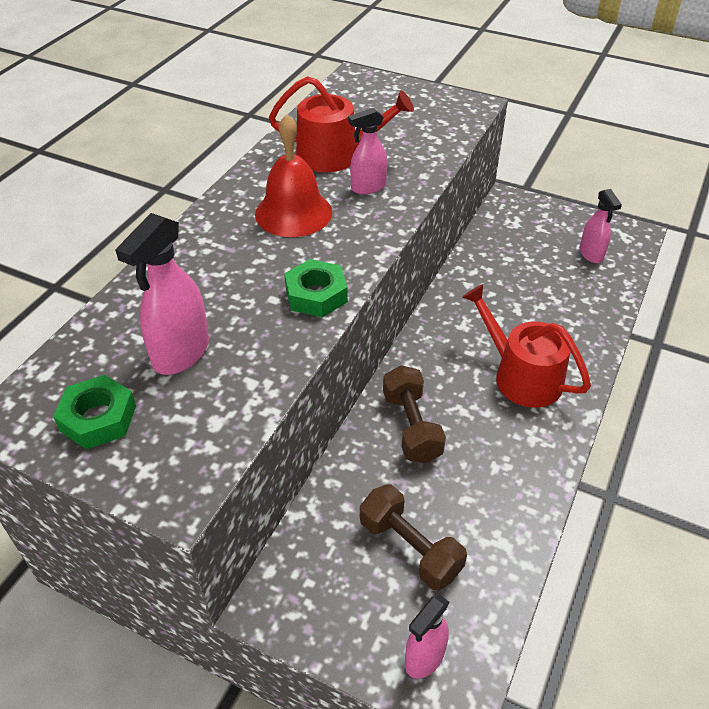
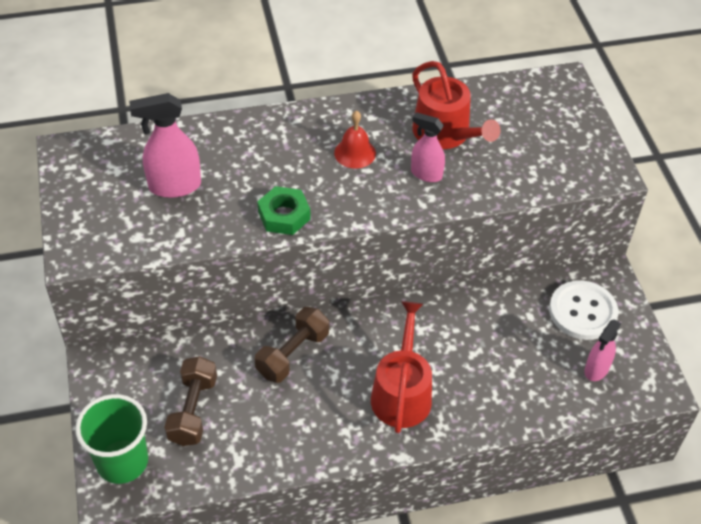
camera: 50 degrees right, 5 degrees up
green nut [53,375,136,449] -> none
red bell [255,114,332,237] -> red bell [334,111,376,168], size x0.62
pink spray bottle [405,594,449,678] -> green cup [75,394,148,484]
none -> white button [549,280,618,340]

